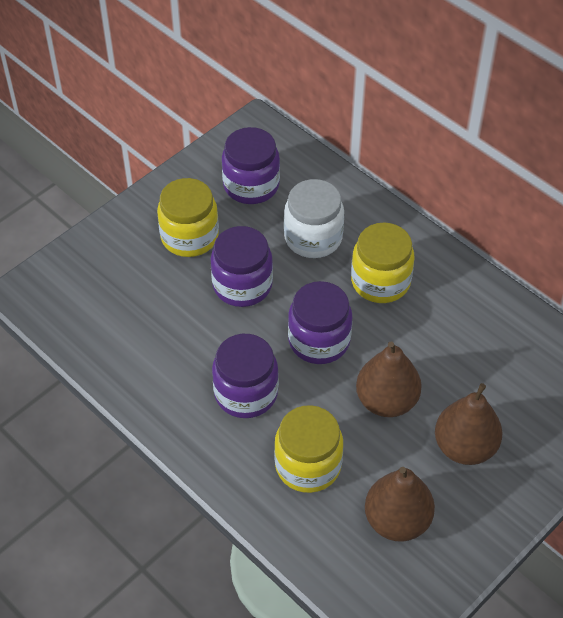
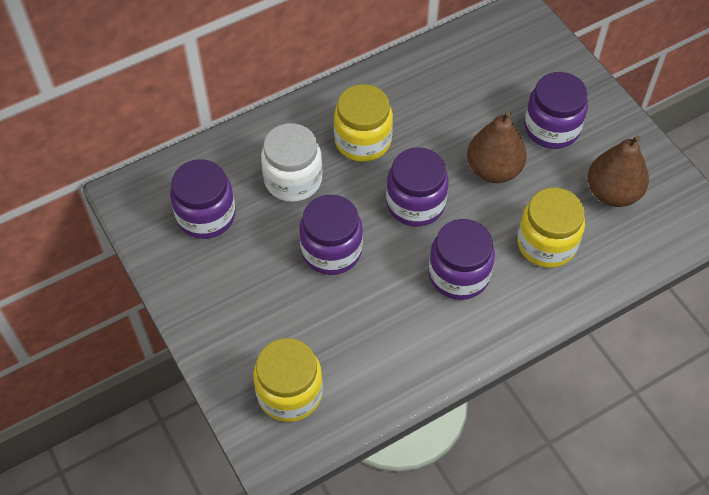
camera: 75 degrees left, 5 degrees up
yellow jar [157,178,219,257] -> yellow jar moved to [253,338,323,422]
brown pear [435,383,503,465] -> purple jar [525,72,588,149]

